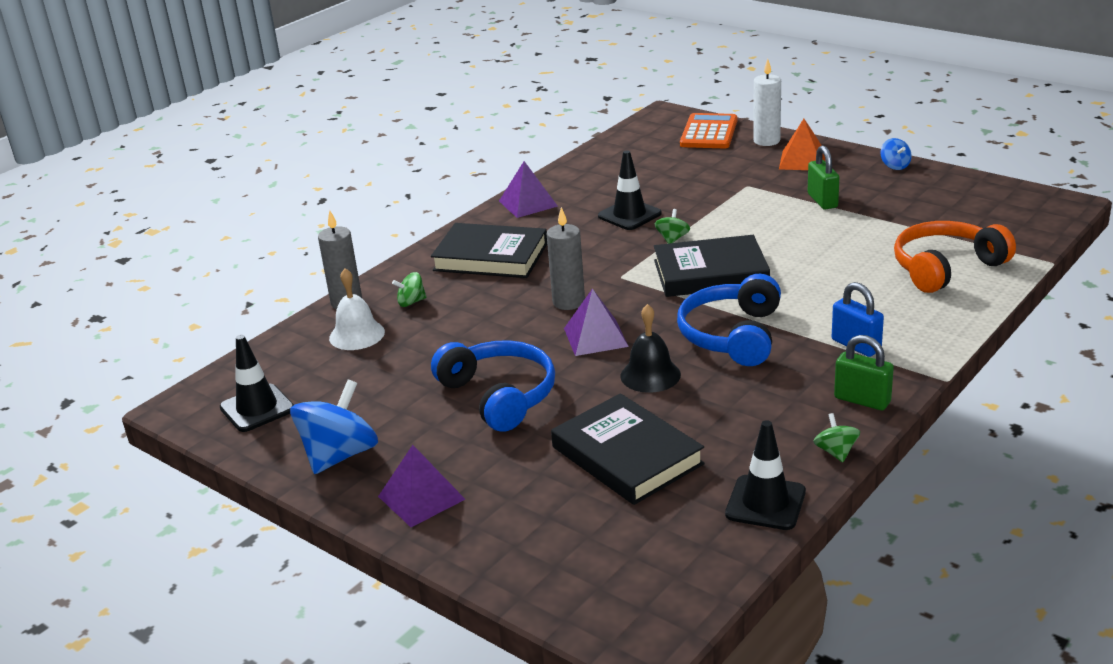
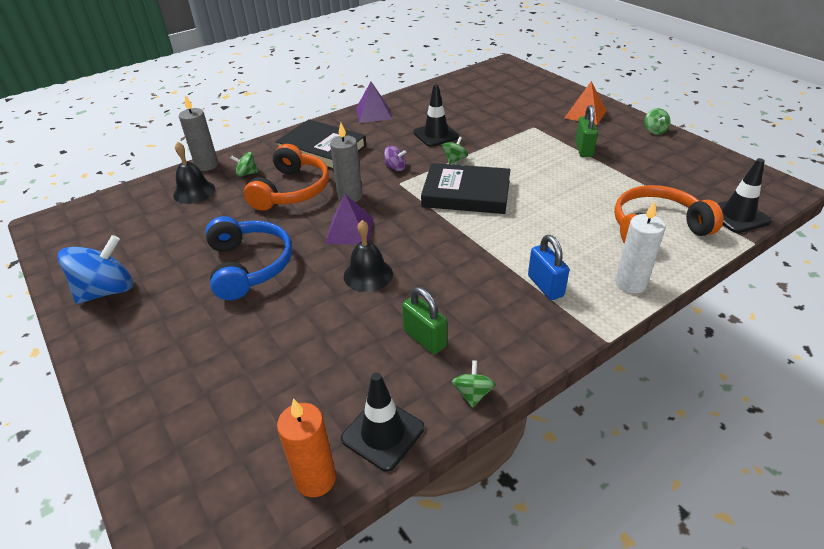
camera: 15 degrees right, 10 degrees up
black traffic cone [220,335,294,432] -> black traffic cone moved to [717,158,771,233]
white bell [329,268,385,350] -> black bell [173,142,215,204]
purple pyramid [378,445,465,527] -> none
black book [551,393,705,505] -> none
blue headphones [677,274,781,366] -> none
orange calculator [680,113,737,148] -> none
white candle [753,59,781,146] -> white candle moved to [615,201,665,294]
green padlock [834,335,894,410] -> green padlock moved to [402,287,447,354]
blue spinning top [881,138,911,170] -> green spinning top [644,108,671,135]
none -> orange headphones [244,144,329,211]
none -> orange candle [277,398,336,497]
none -> purple spinning top [384,146,406,171]

